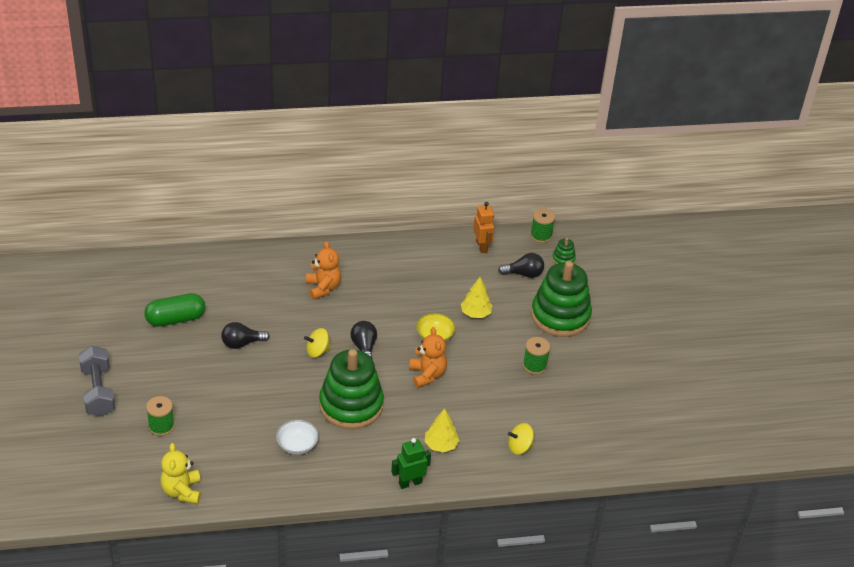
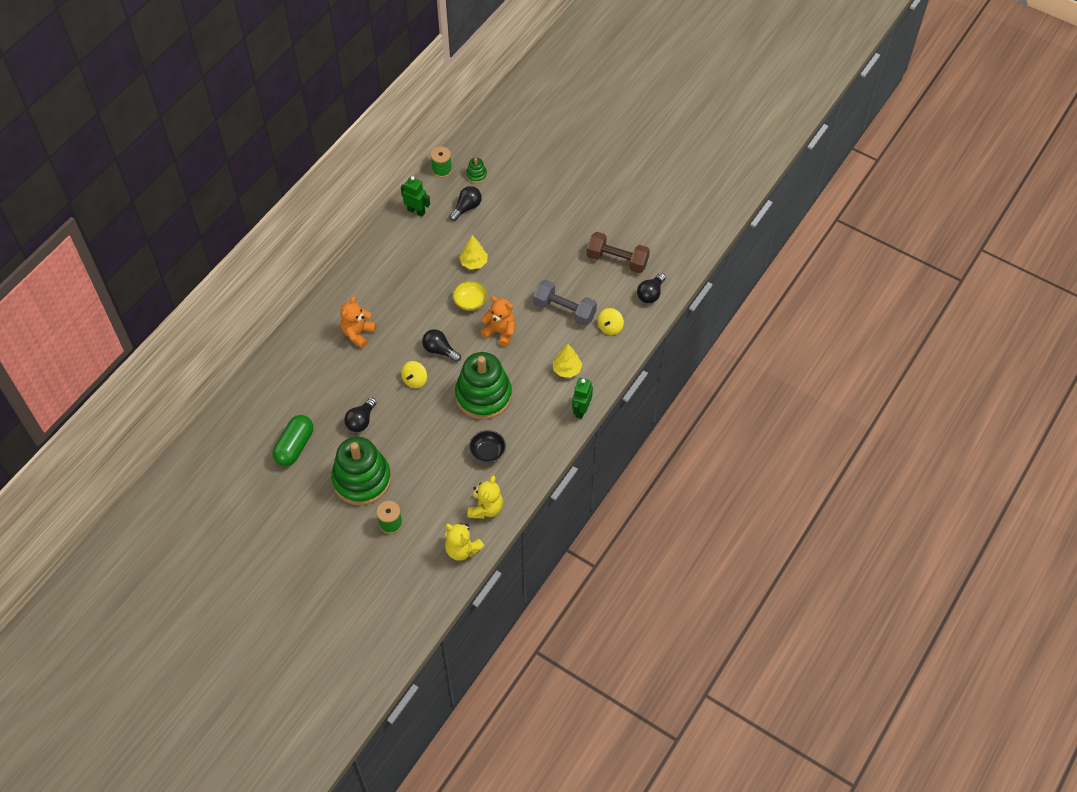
camera: 45 degrees left, 15 degrees up
grey dumbbell [79,346,115,417] -> grey dumbbell moved to [533,280,597,326]
white bowl [276,420,319,455] -> black bowl [469,430,506,463]
orange teddy bear [306,241,341,300] -> orange teddy bear turned 90 degrees counterclockwise [340,296,376,348]
orange robot [473,202,494,253] -> green robot [401,176,430,217]
green spool [523,337,550,375] -> none
green stacking toy [531,261,592,337] -> green stacking toy moved to [331,437,391,505]
none -> yellow teddy bear [468,476,503,519]
none -> brown dumbbell [587,232,650,273]
none -> black light bulb [637,273,666,303]

